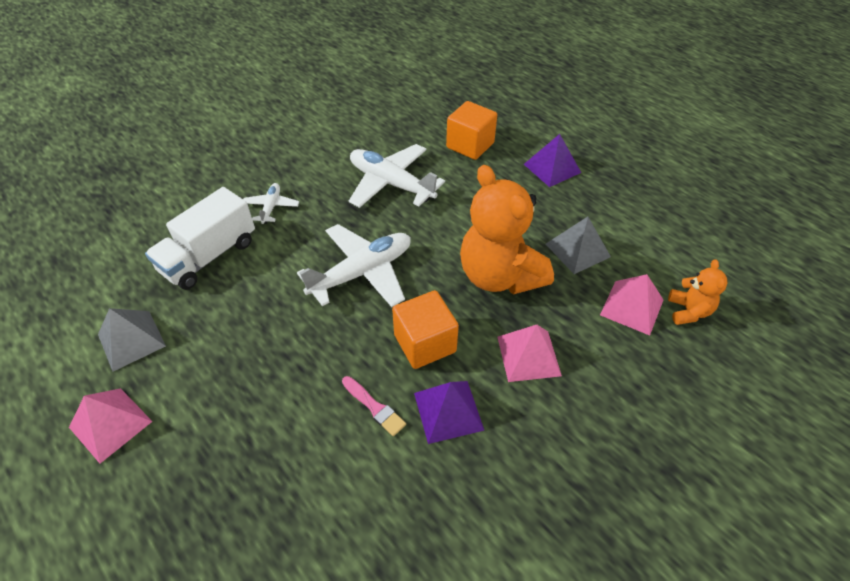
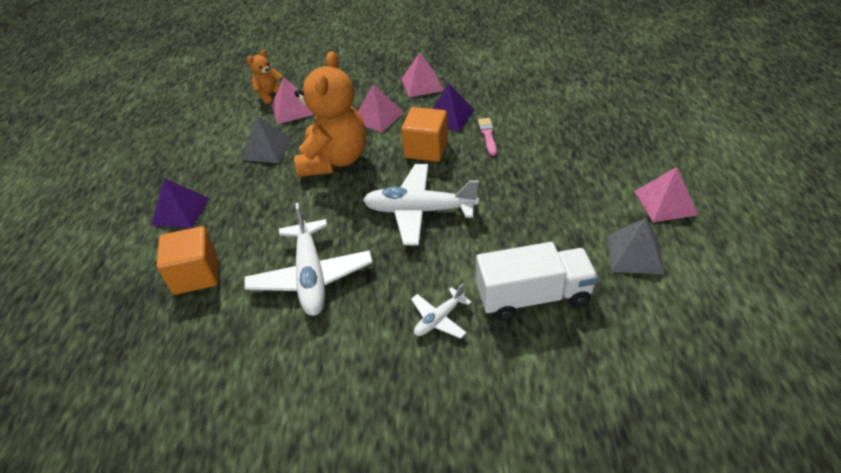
camera: 135 degrees left, 5 degrees down
none -> pink pyramid [402,52,444,97]

